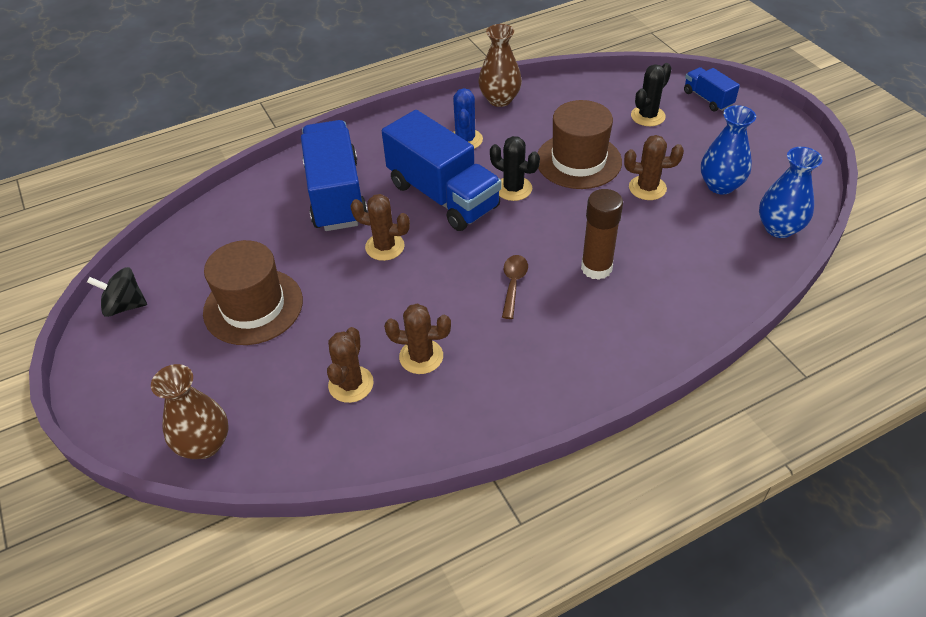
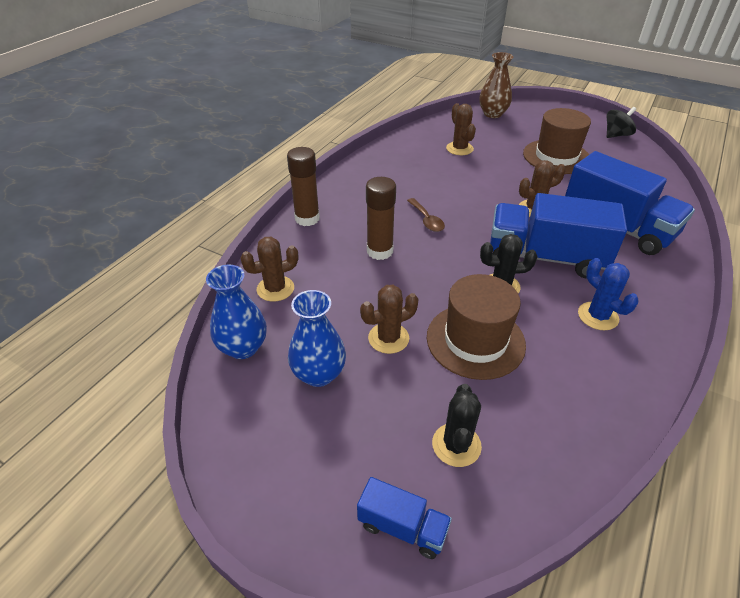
camera: 145 degrees right, 5 degrees down
brown cactus [384,303,451,374] -> brown cactus moved to [240,237,298,302]
brown vase [479,24,522,107] -> none
none -> brown glue stick [287,147,320,226]

